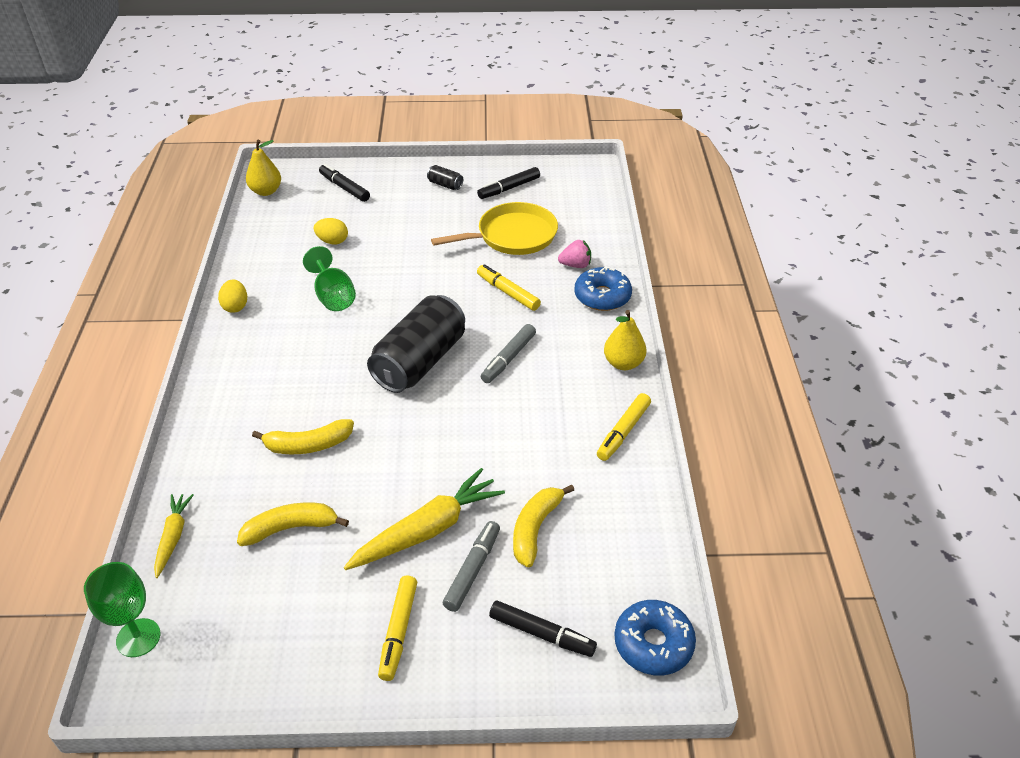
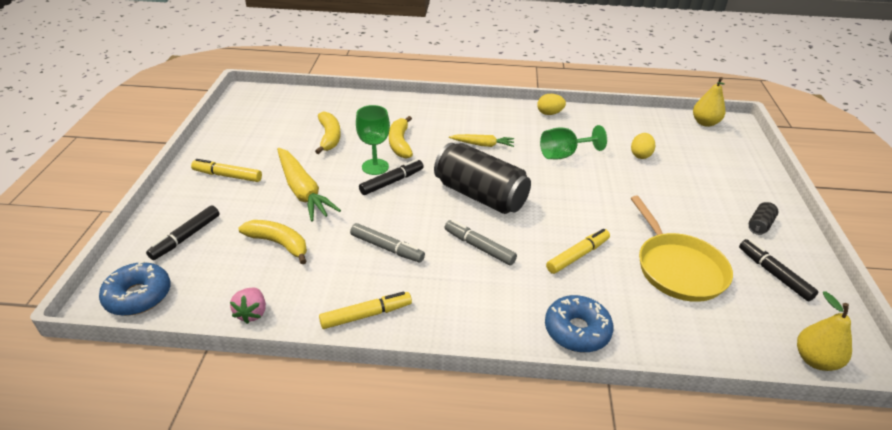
camera: 95 degrees right, 5 degrees down
green goblet [84,562,161,657] -> green goblet moved to [356,105,390,175]
yellow carrot [154,494,194,578] -> yellow carrot moved to [449,134,514,147]
black marker [319,164,370,202] -> black marker moved to [359,159,424,195]
grey marker [443,521,500,612] -> grey marker moved to [350,223,425,263]
pink strawberry [558,240,591,268] -> pink strawberry moved to [230,287,266,324]
yellow marker [597,393,651,461] -> yellow marker turned 120 degrees clockwise [319,292,412,329]
yellow pear [604,310,647,370] -> yellow pear moved to [797,291,852,371]

